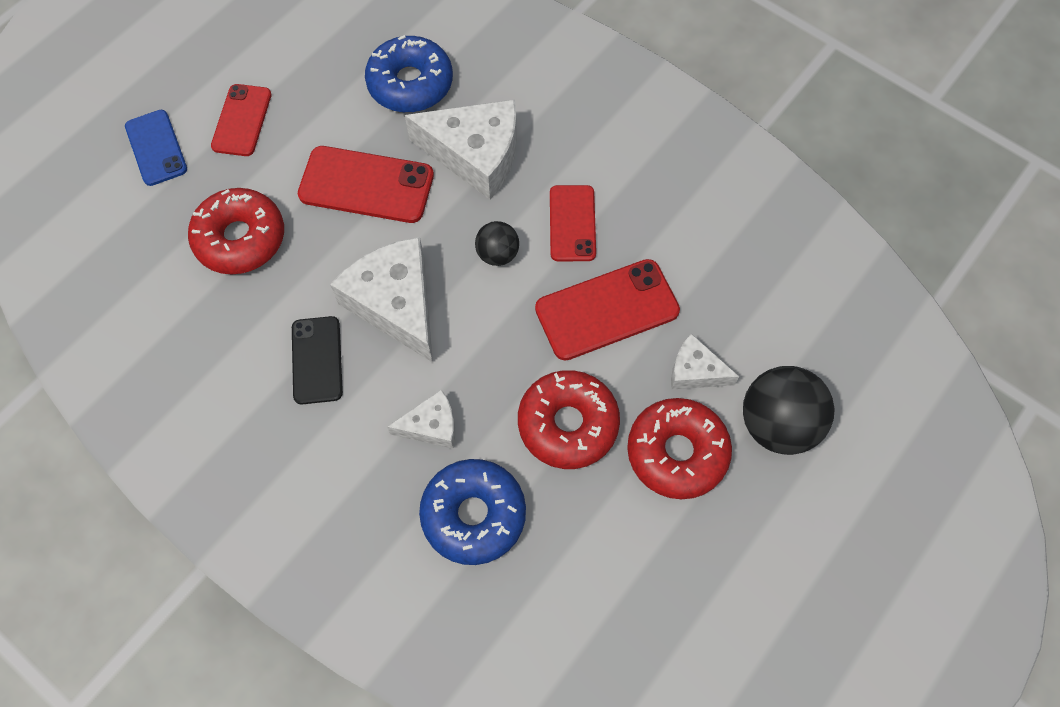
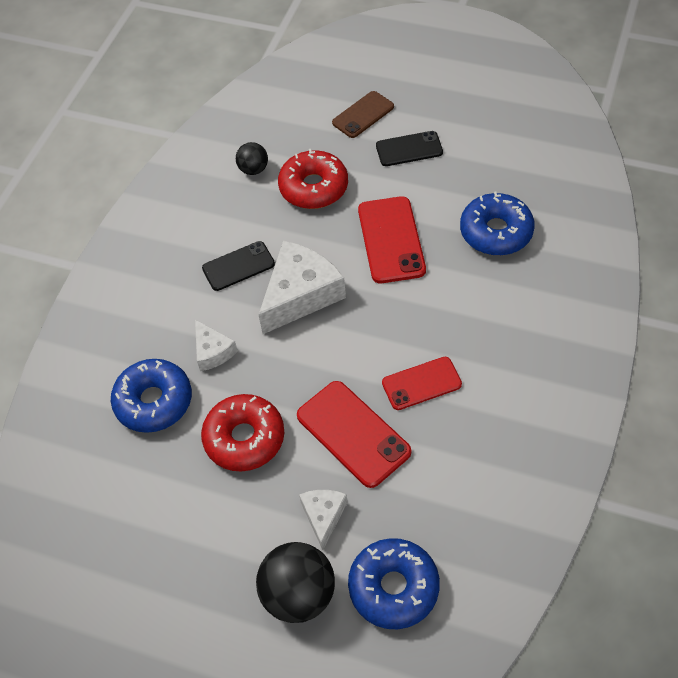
camera: 75 degrees right, 10 degrees down
blue phone [125,110,187,186] -> brown phone [332,91,394,138]
red phone [211,84,272,156] -> black phone [376,131,443,166]
white cheese [405,99,517,200] -> none
black ball [475,221,519,266] -> black ball moved to [236,142,268,175]
red donut [627,398,732,499] -> none
none -> blue donut [348,538,440,629]

